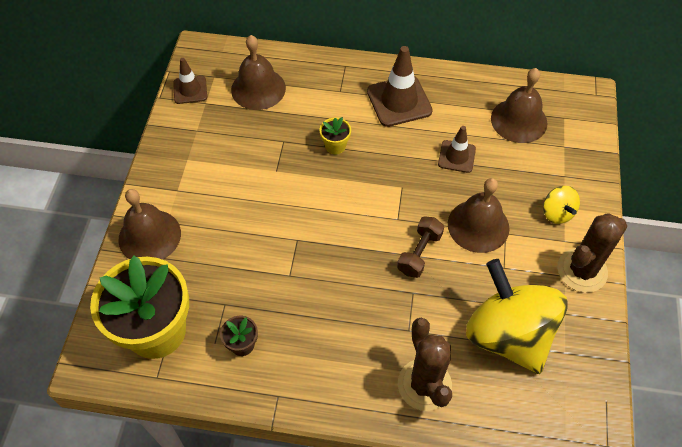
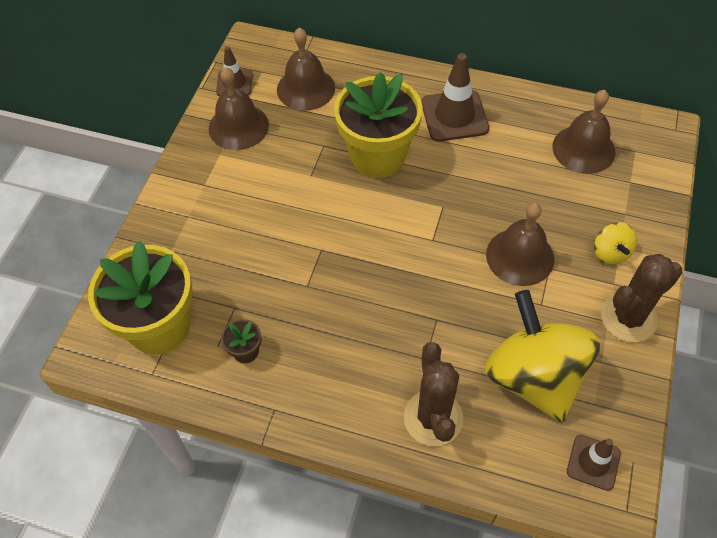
camera: 10 degrees right, 0 degrees up
brown bell [118,189,181,260] -> brown bell moved to [208,67,269,150]
yellow flower pot [320,117,351,154] -> yellow flower pot [334,72,423,178], size x2.46
brown dumbbell [397,216,444,278] -> none
brown traffic cone [438,126,476,173] -> brown traffic cone moved to [567,435,621,491]

